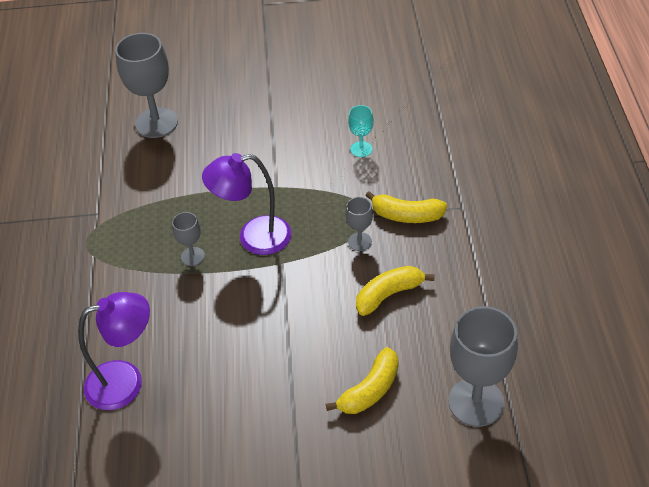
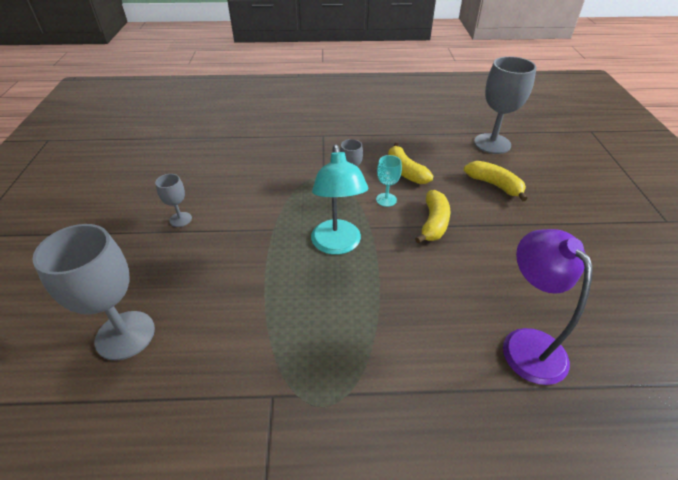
camera: 90 degrees left, 5 degrees down
grey goblet [172,212,205,266] -> grey goblet moved to [155,174,192,227]
purple lamp [202,153,292,255] -> turquoise lamp [311,144,368,255]
turquoise goblet [348,105,374,157] -> turquoise goblet moved to [376,155,402,207]
yellow banana [365,191,447,223] -> yellow banana moved to [415,190,450,244]

